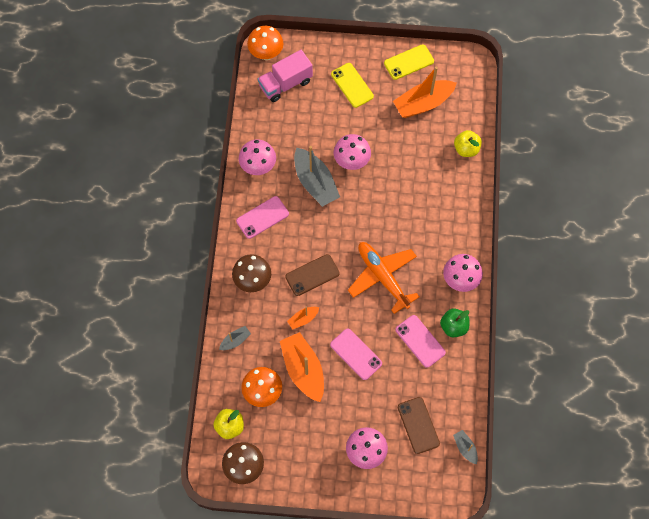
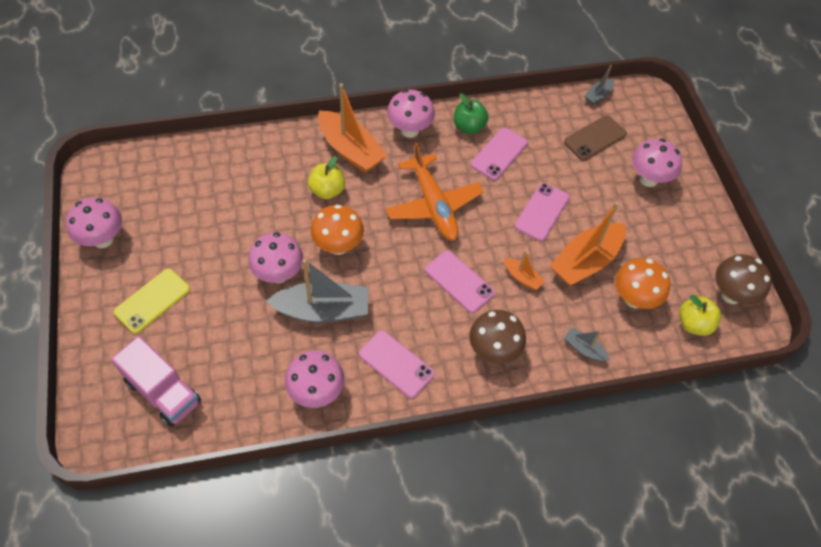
camera: 110 degrees left, 10 degrees down
orange mushroom [247,26,283,60] -> orange mushroom moved to [311,204,364,255]
brown phone [285,254,340,296] -> pink phone [425,250,495,313]
grey boat [294,146,340,207] -> grey boat turned 45 degrees clockwise [266,259,368,323]
orange plane [348,242,419,314] -> orange plane turned 60 degrees counterclockwise [386,142,484,240]
yellow phone [384,44,434,80] -> pink mushroom [66,198,122,248]
orange boat [393,66,457,118] -> orange boat moved to [318,83,387,173]
yellow apple [454,130,482,157] -> yellow apple moved to [308,156,345,199]

